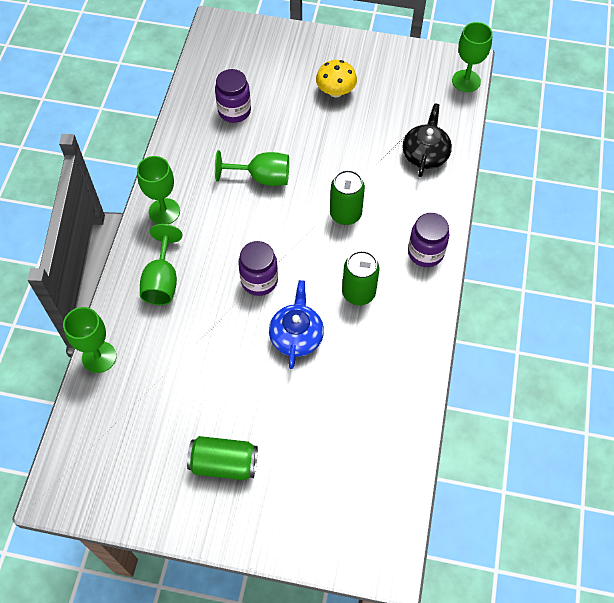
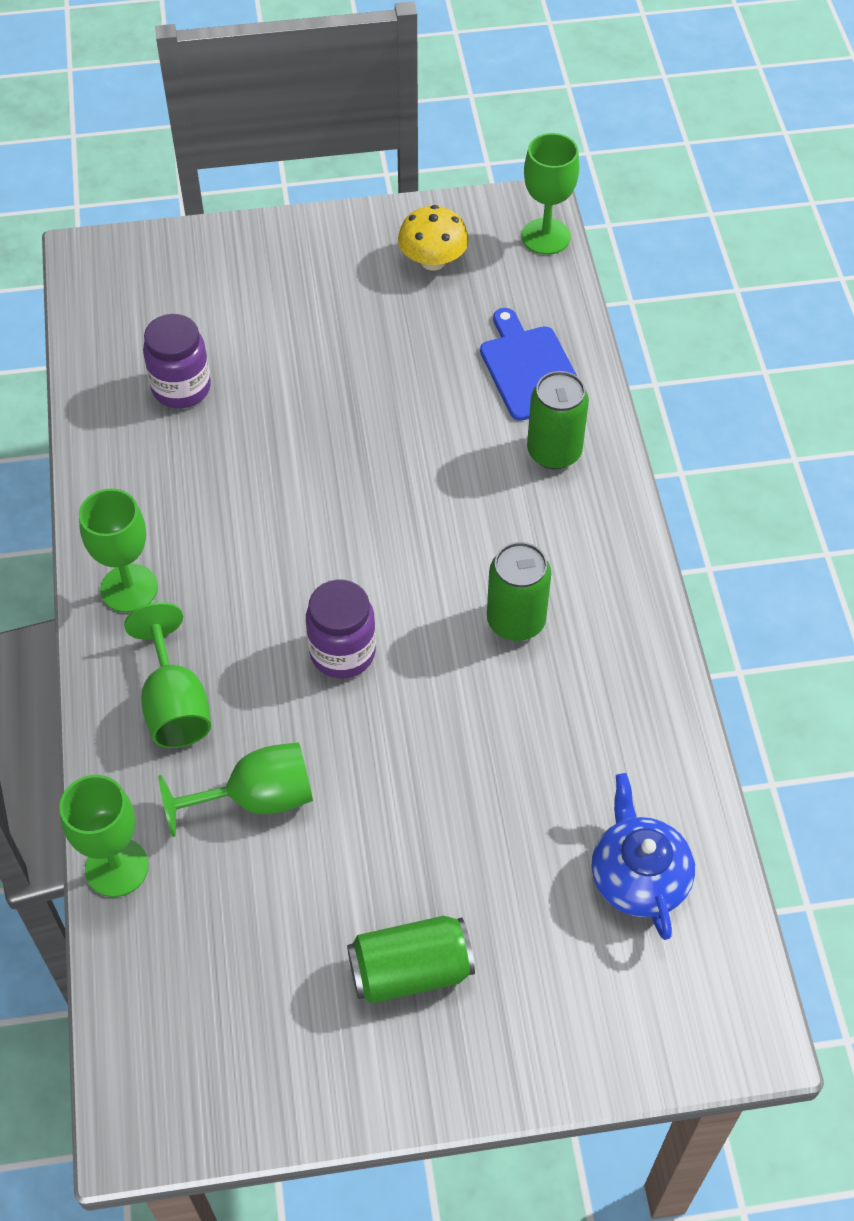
camera: 20 degrees left, 5 degrees down
green goblet [215,150,289,186] -> green goblet moved to [158,742,313,837]
blue teapot [269,280,324,369] -> blue teapot moved to [592,773,695,940]
yellow mushroom [316,60,357,97] -> yellow mushroom moved to [398,205,469,271]
green can [330,170,365,225] -> green can moved to [527,371,589,469]
black teapot [403,103,452,177] -> blue cutting board [480,308,578,421]
purple jar [408,213,449,267] -> none

